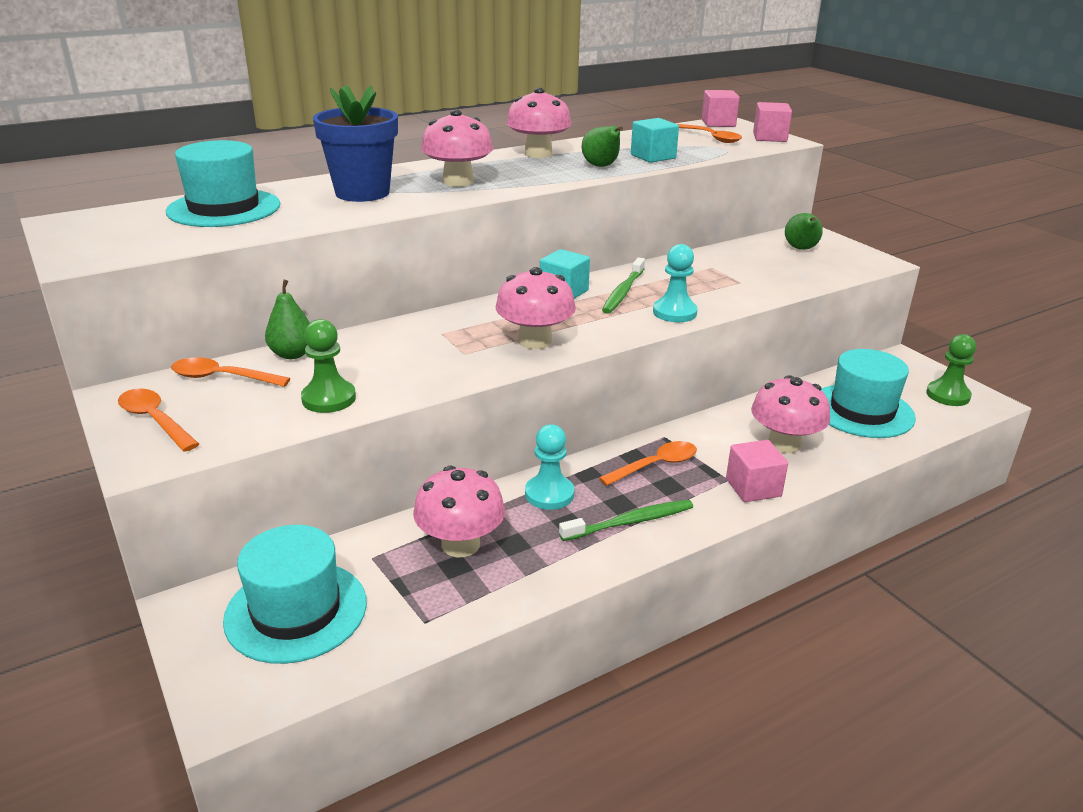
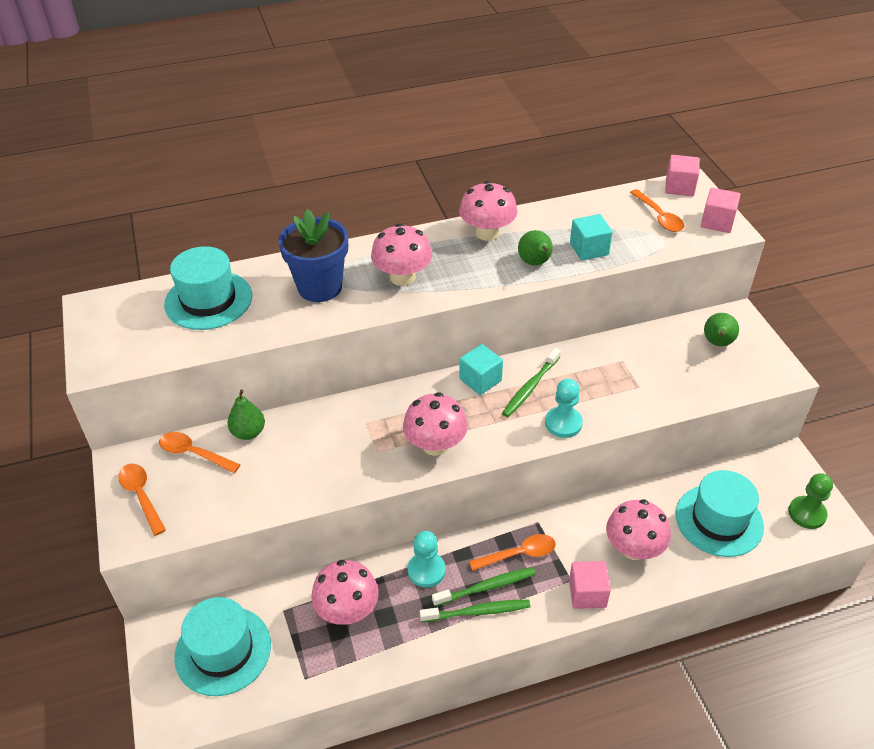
camera: 15 degrees right, 15 degrees up
green pawn [301,319,356,413] -> none
none -> green toothbrush [432,567,536,606]

